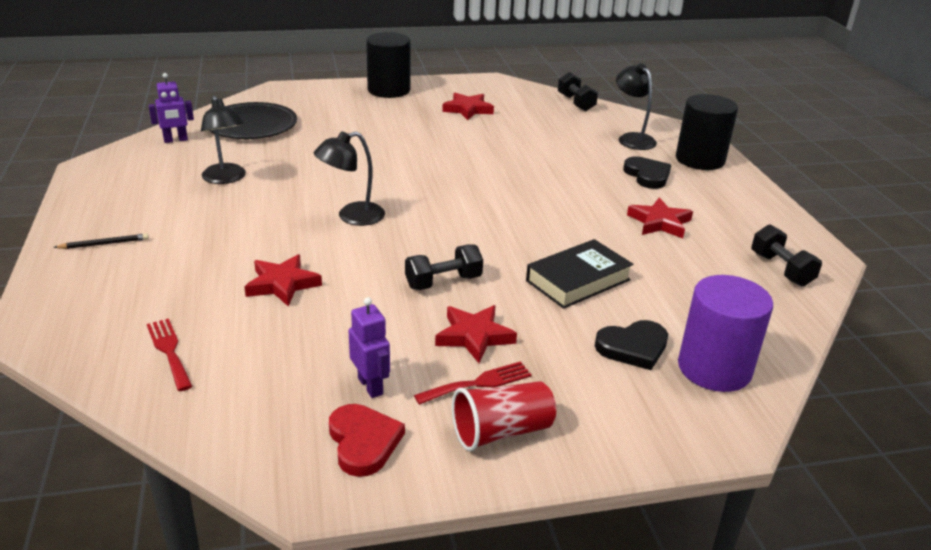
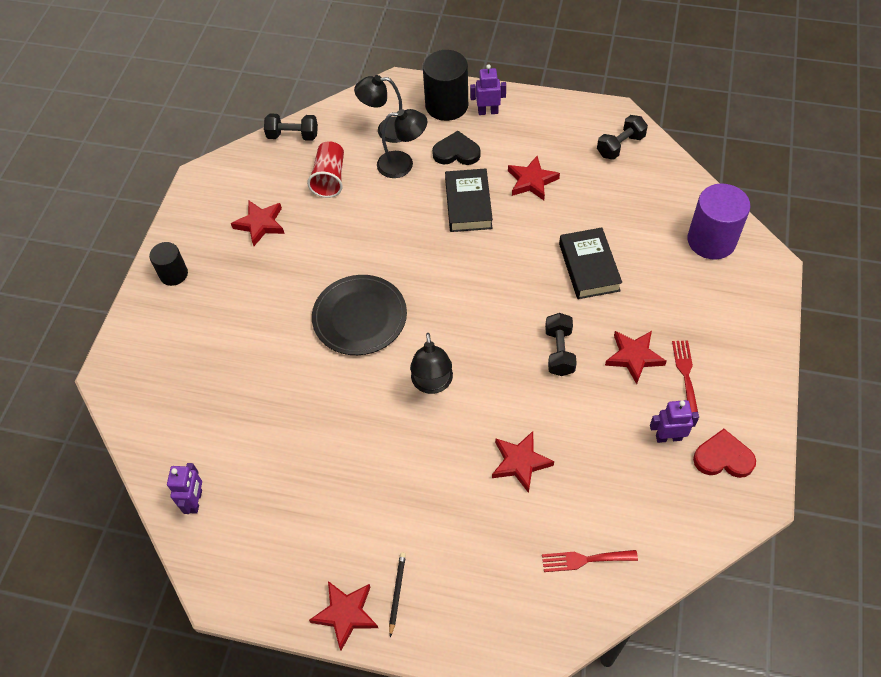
camera: 60 degrees left, 25 degrees up
black lamp [201,96,246,184] -> black lamp moved to [377,109,427,178]
black plate [209,102,297,139] -> black plate moved to [312,275,407,355]
black cylinder [366,32,411,98] -> black cylinder [149,242,188,286], size x0.59
red cup [452,381,556,451] -> red cup moved to [307,141,344,198]
black heart [595,320,668,370] -> none
black dumbbell [751,224,822,286] -> black dumbbell turned 45 degrees counterclockwise [597,115,648,160]
none -> red star [309,581,378,650]
none -> black book [445,168,493,232]
none -> purple robot [470,64,506,115]

